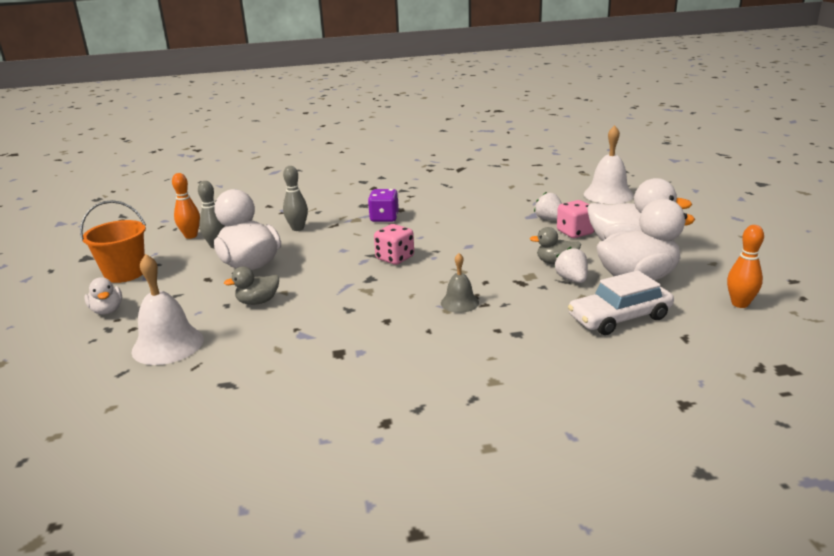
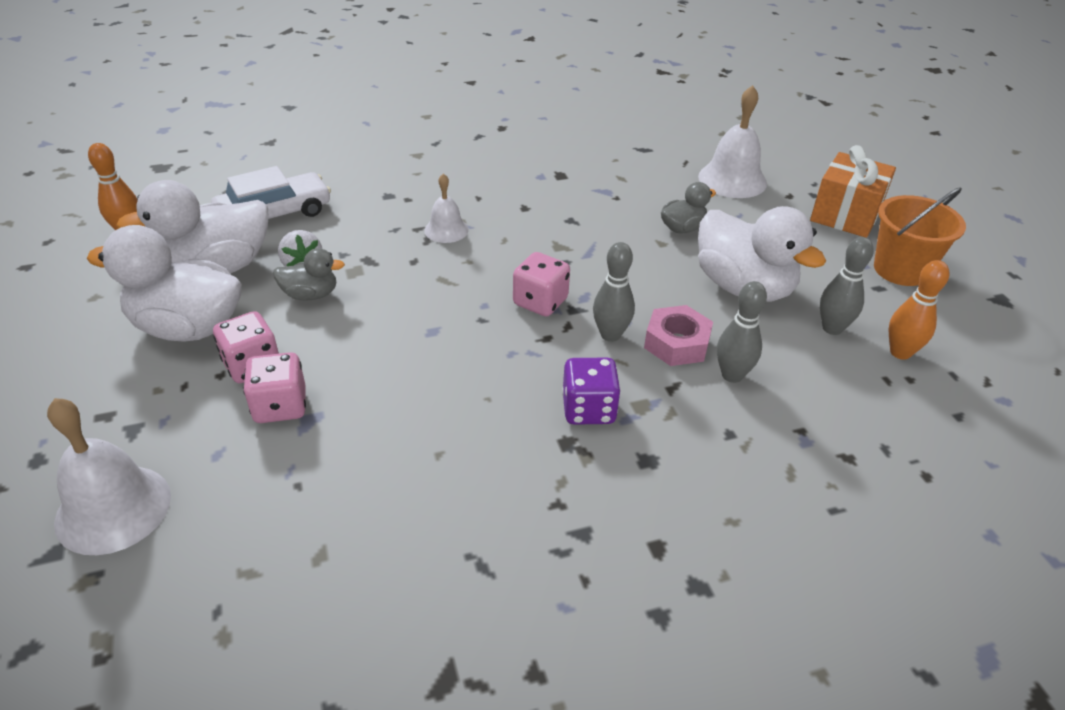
camera: 170 degrees right, 15 degrees up
white duck [84,277,122,315] -> orange gift [810,145,896,238]
grey bell [441,253,479,313] -> white bell [424,173,469,243]
white strawberry [534,192,562,220] -> pink dice [243,352,306,423]
none -> grey bowling pin [593,242,635,342]
none -> pink nut [644,305,713,366]

